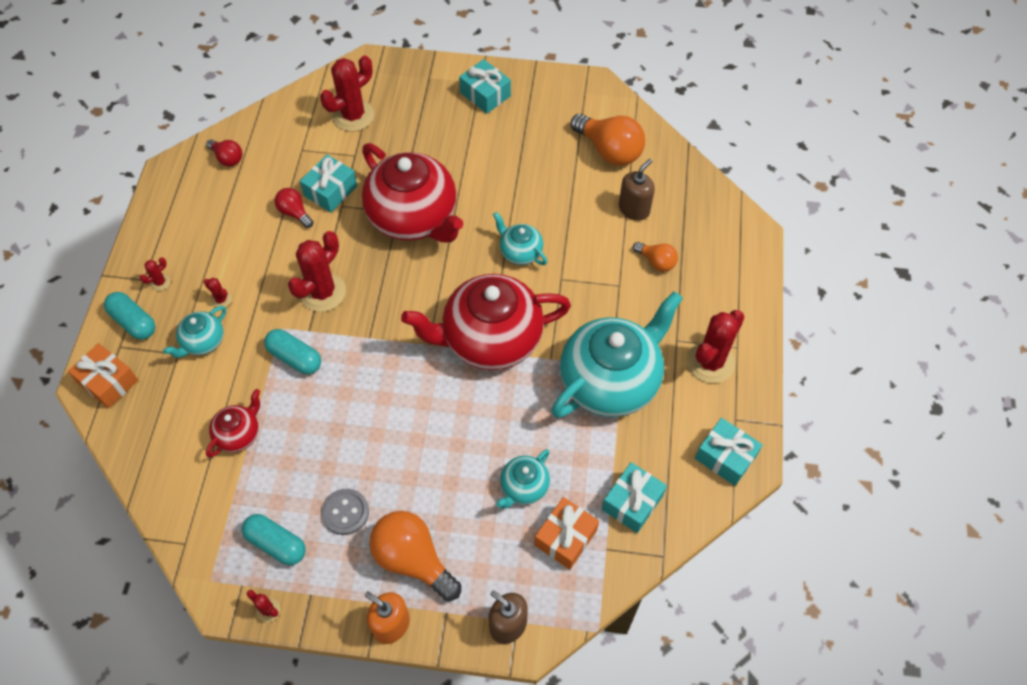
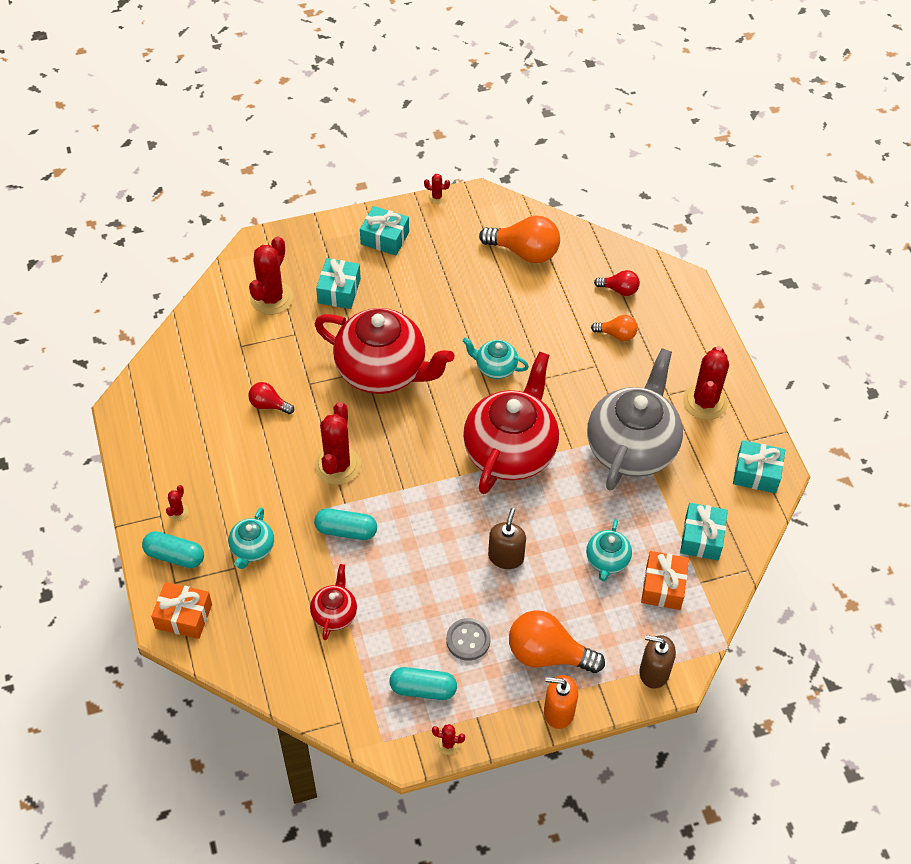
camera: 25 degrees left, 5 degrees down
red cactus [204,278,232,308] -> red cactus moved to [424,174,450,204]
red light bulb [206,139,242,166] -> red light bulb moved to [594,270,640,296]
turquoise gift [300,154,357,213] -> turquoise gift moved to [316,258,361,309]
red teapot [401,274,571,370] -> red teapot turned 150 degrees clockwise [463,351,559,494]
turquoise teapot [551,291,683,418] -> grey teapot [587,348,683,490]
brown soap dispenser [619,159,655,221] -> brown soap dispenser moved to [488,508,526,569]

